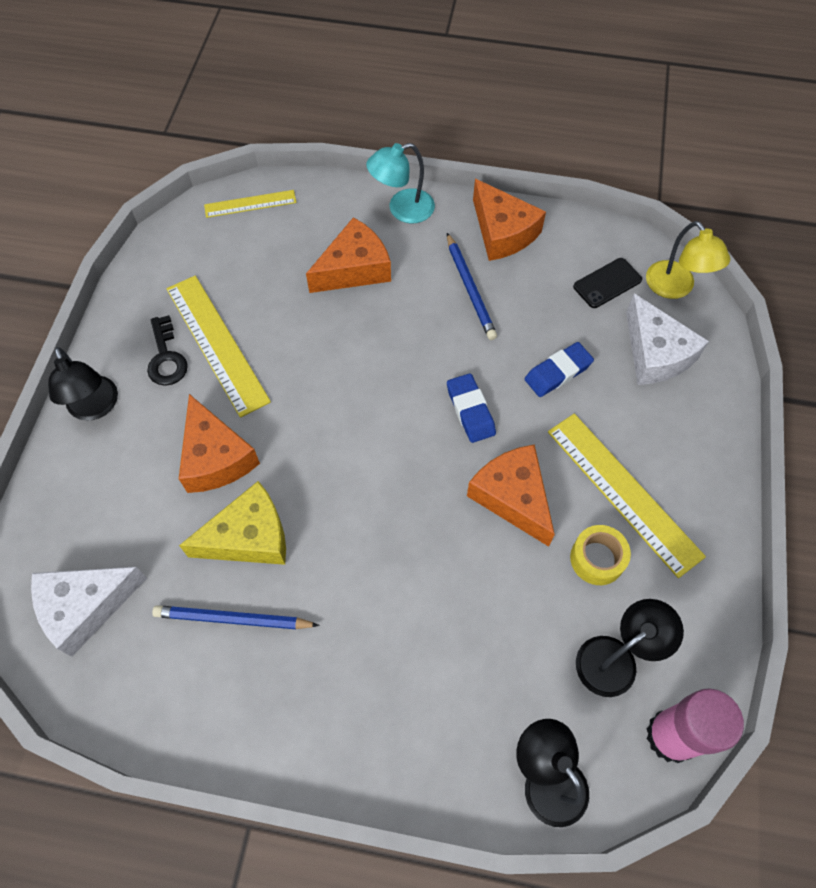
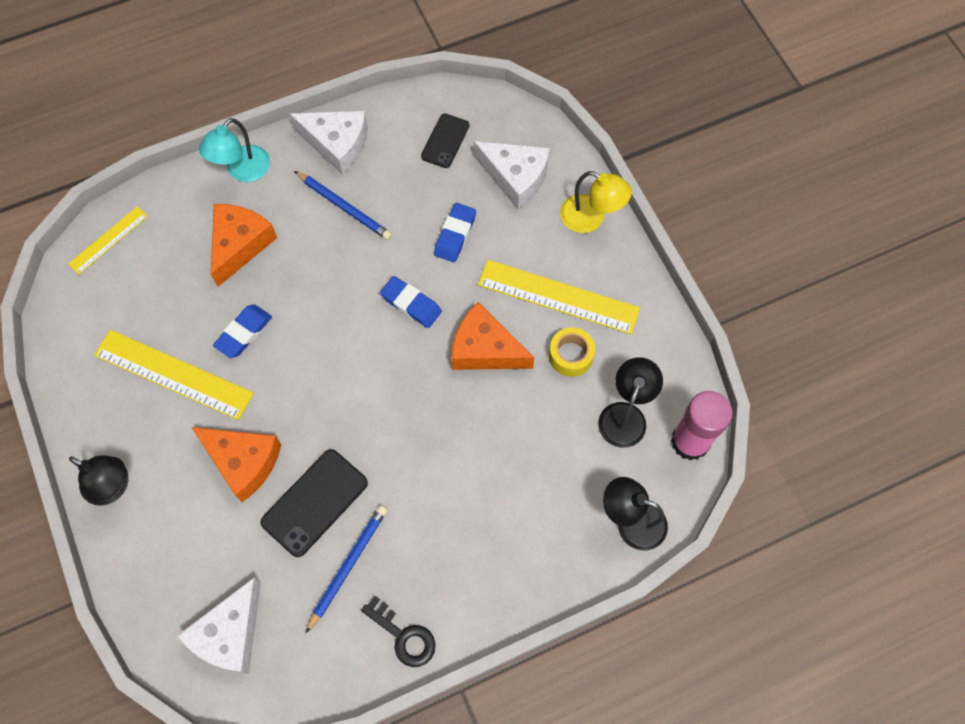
camera: 35 degrees left, 5 degrees up
black key [147,315,188,386] -> black key moved to [361,596,436,667]
blue pencil [152,605,320,629] -> blue pencil turned 150 degrees clockwise [306,506,387,633]
yellow cheese [179,481,286,565] -> black phone [260,449,368,557]
orange cheese [473,179,546,261] -> white cheese [290,111,368,175]
yellow lamp [646,221,730,299] -> yellow lamp moved to [560,171,632,233]
none -> blue eraser [213,304,272,358]

